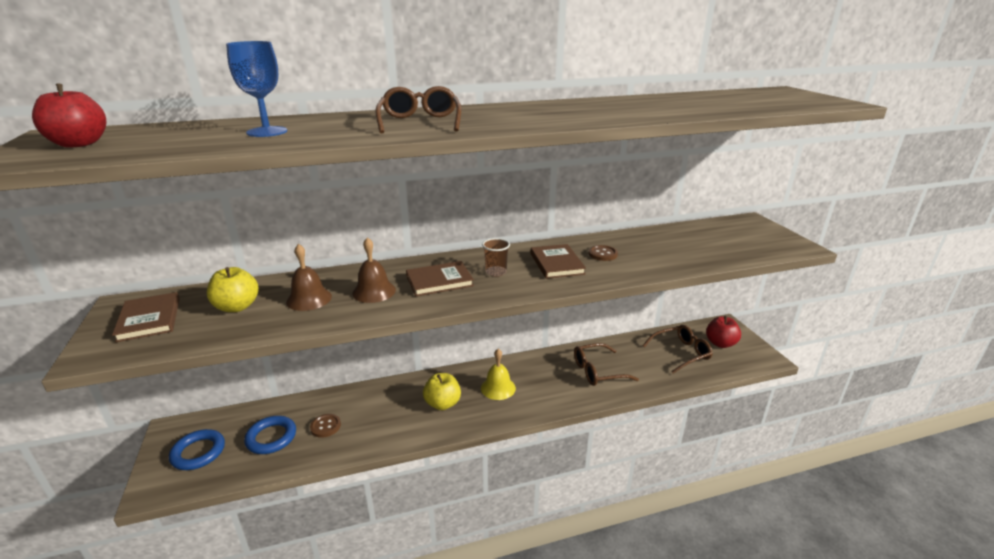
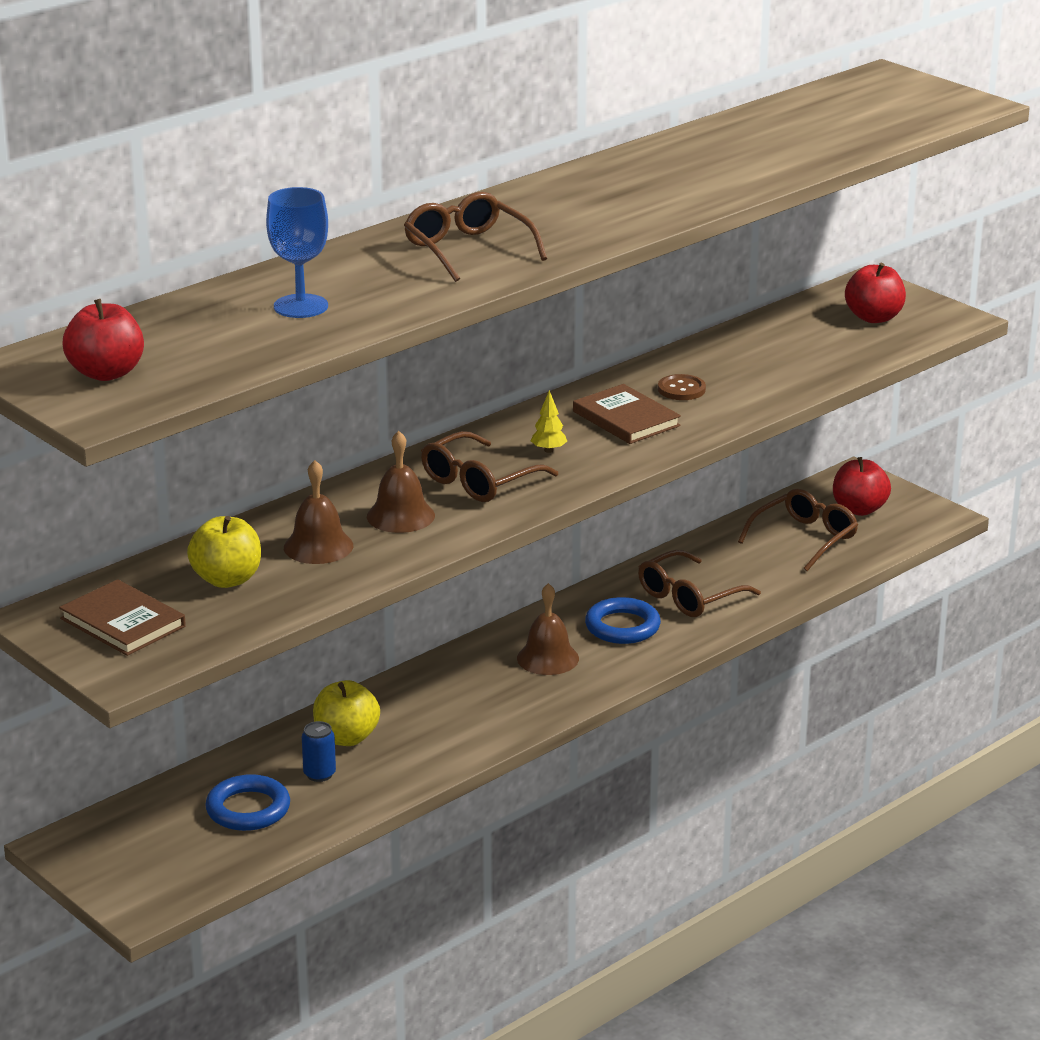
camera: 25 degrees left, 0 degrees up
blue ring [169,429,225,470] -> blue ring moved to [585,597,661,644]
brown button [310,414,341,438] -> blue can [302,721,336,782]
brown book [406,261,474,296] -> brown glasses [421,431,558,502]
yellow apple [423,373,461,410] -> yellow apple moved to [313,680,380,746]
yellow bell [481,349,516,400] -> brown bell [517,583,579,675]
brown cup [482,238,510,277] -> yellow tree [531,390,567,453]
none -> red apple [845,263,906,323]

